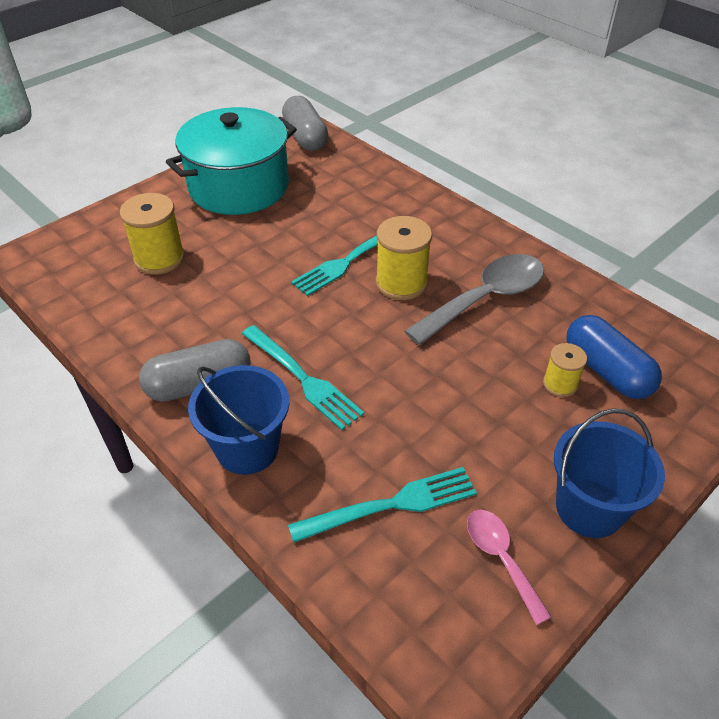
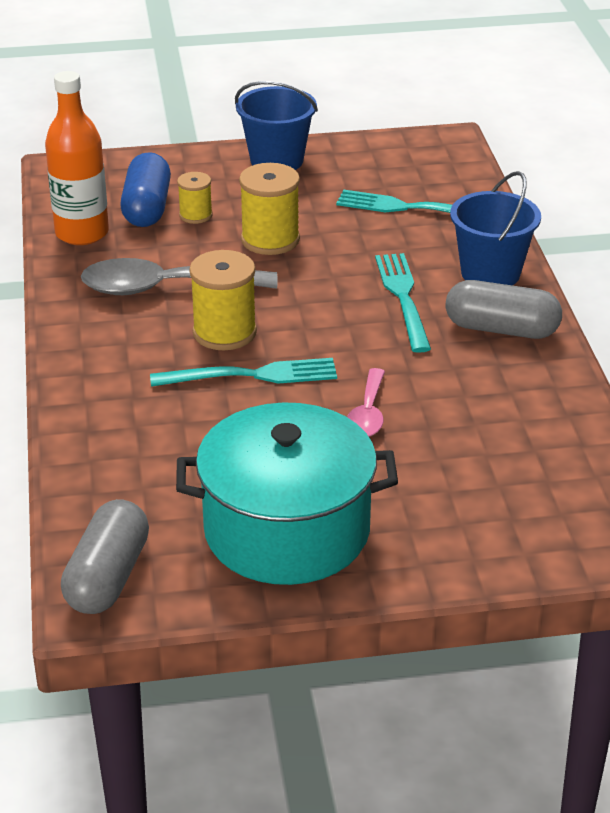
camera: 145 degrees left, 10 degrees down
yellow spool [120,193,185,275] -> yellow spool moved to [239,163,300,255]
pink spoon [467,510,551,625] -> pink spoon moved to [347,368,385,437]
none -> orange bottle [45,71,109,245]

